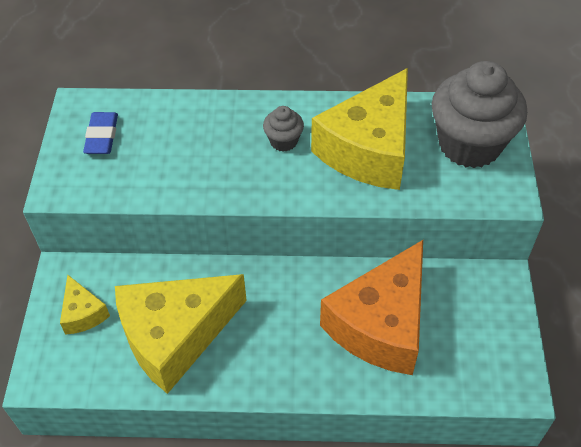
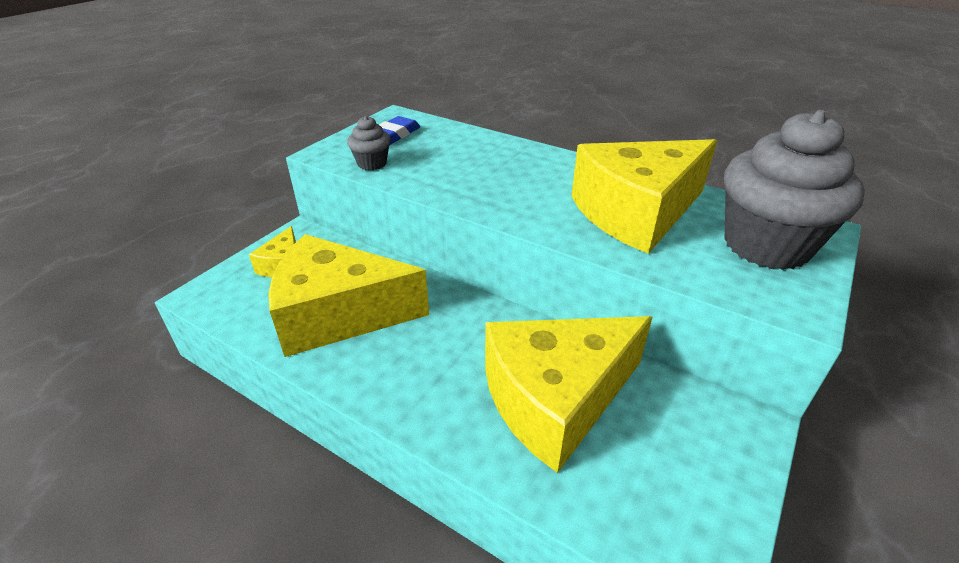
camera: 30 degrees right, 15 degrees down
grey cupcake [263,106,304,152] -> grey cupcake moved to [347,116,391,170]
orange cheese [320,240,423,375] -> yellow cheese [485,316,652,473]

